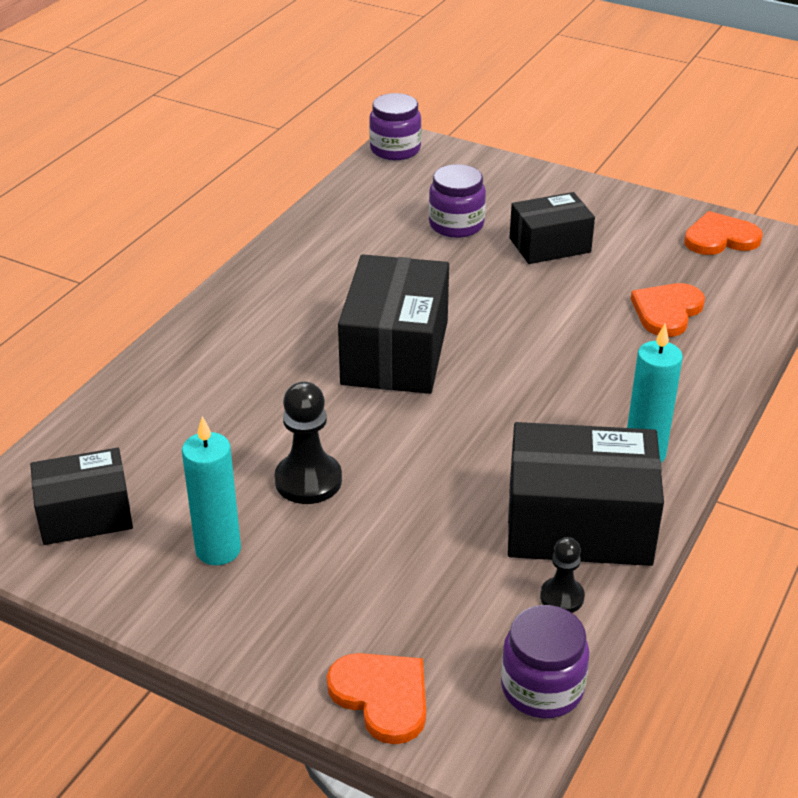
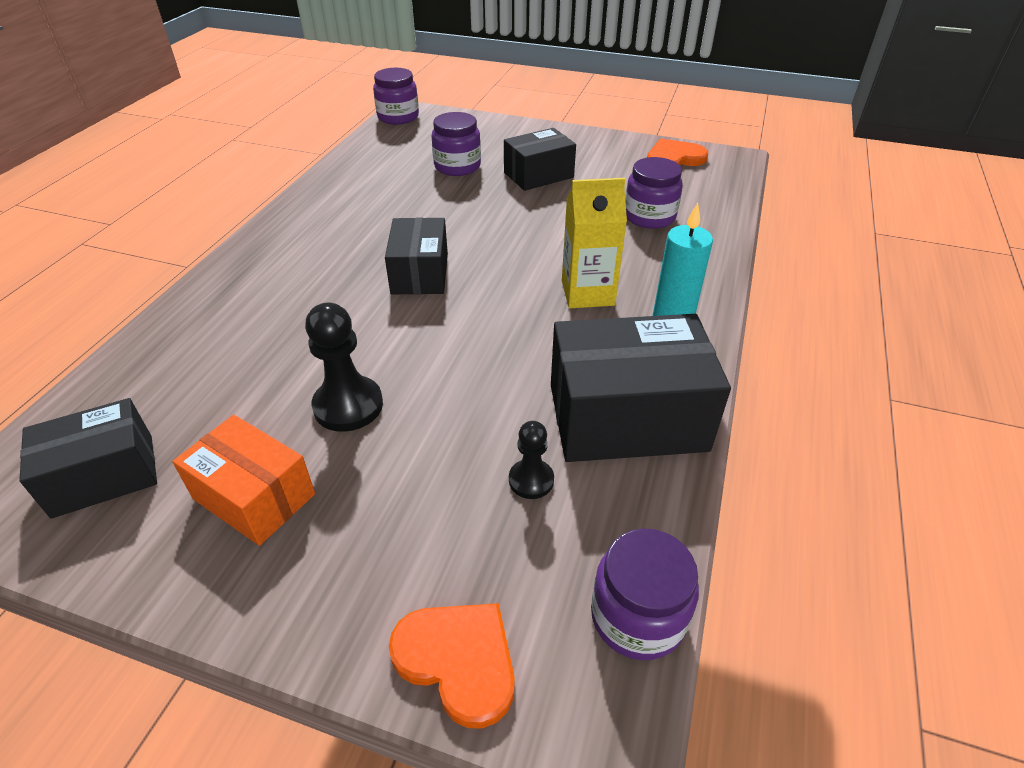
camera: 10 degrees left, 5 degrees up
turquoise candle [182,416,241,565] -> orange box [172,415,315,546]
black box [338,254,449,394] -> black box [385,217,448,294], size x0.62
black pawn [540,537,585,613] -> black pawn moved to [509,421,554,499]
orange heart [631,283,705,337] -> purple jar [625,157,683,229]
none -> yellow carton [562,178,627,308]

